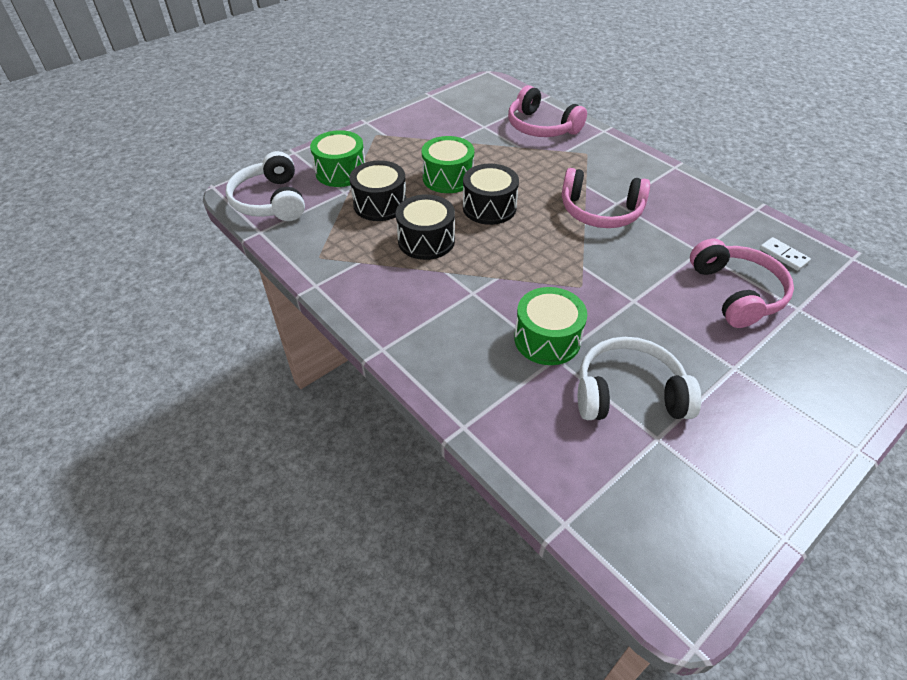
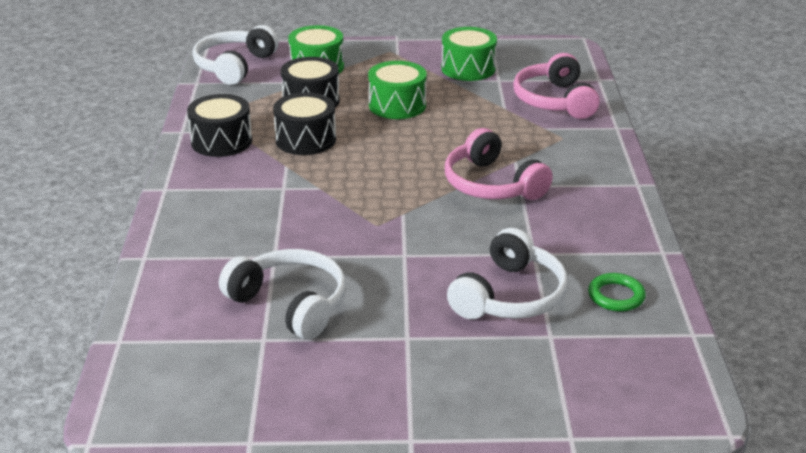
camera: 40 degrees right, 15 degrees down
black drum [463,164,519,225] -> black drum moved to [187,94,252,157]
green drum [514,287,587,365] -> green drum moved to [441,27,497,81]
pink headphones [690,239,794,328] -> white headphones [447,228,568,319]
white domino [760,237,811,271] -> green ring [588,273,646,311]

